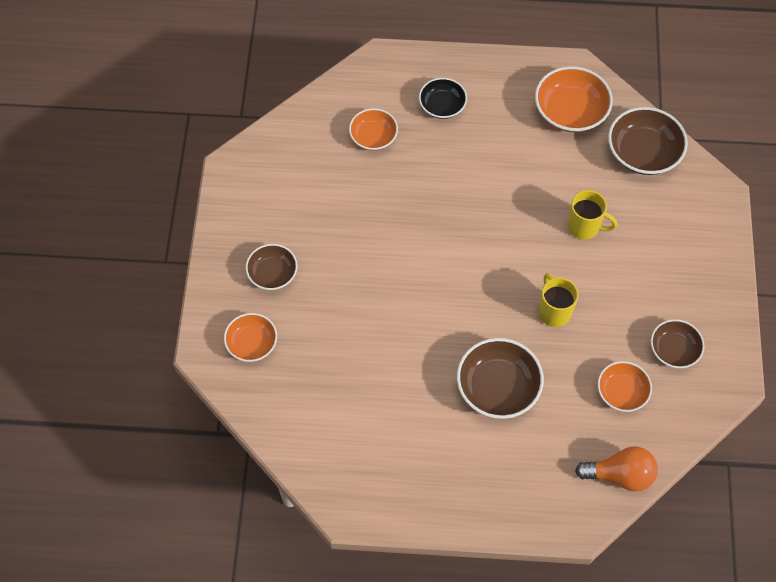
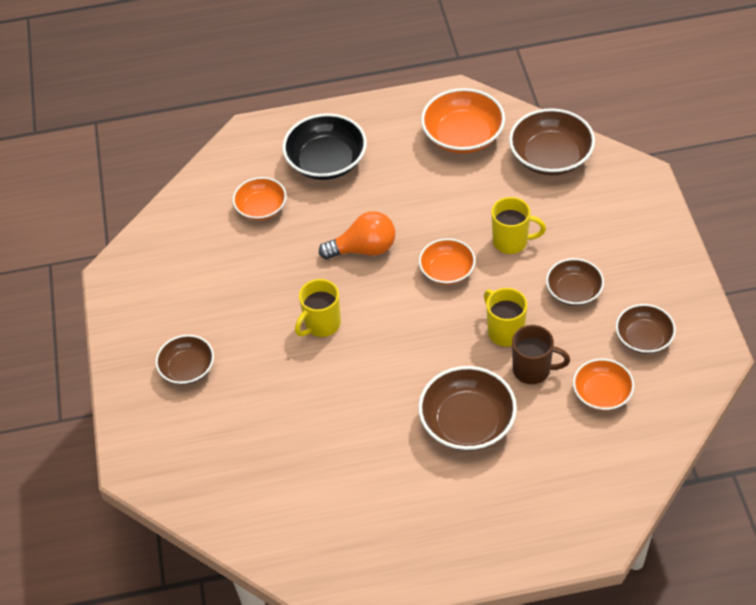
camera: 10 degrees left, 10 degrees down
orange bowl [224,313,277,362] -> orange bowl moved to [419,238,475,285]
black bowl [419,78,467,119] -> black bowl [282,113,367,180], size x1.59
orange light bulb [575,447,658,491] -> orange light bulb moved to [319,211,395,259]
none -> yellow mug [295,279,341,337]
none -> brown mug [512,325,570,384]
none -> brown bowl [546,258,604,306]

